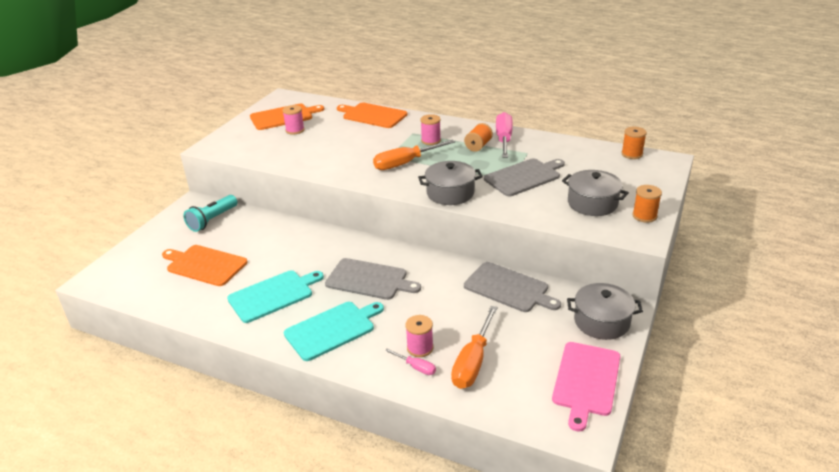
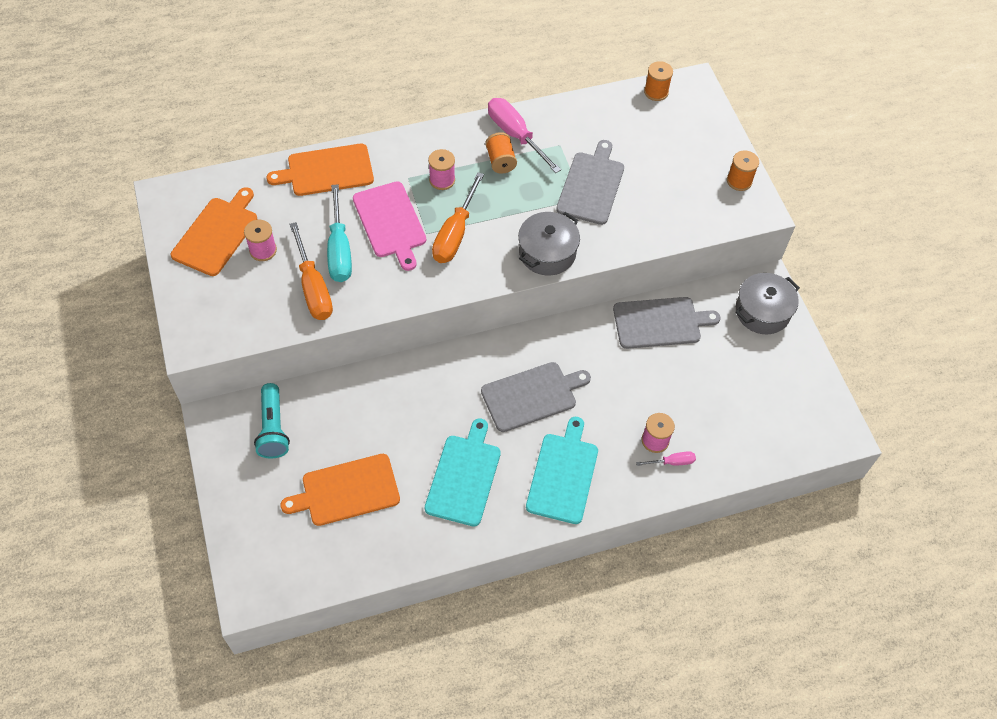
camera: 45 degrees left, 25 degrees up
orange screwdriver [451,306,498,389] -> orange screwdriver moved to [289,222,333,320]
pink cutting board [552,342,620,432] -> pink cutting board moved to [353,181,426,271]
grey pot [562,170,629,216] -> none
none -> turquoise screwdriver [327,184,352,282]

